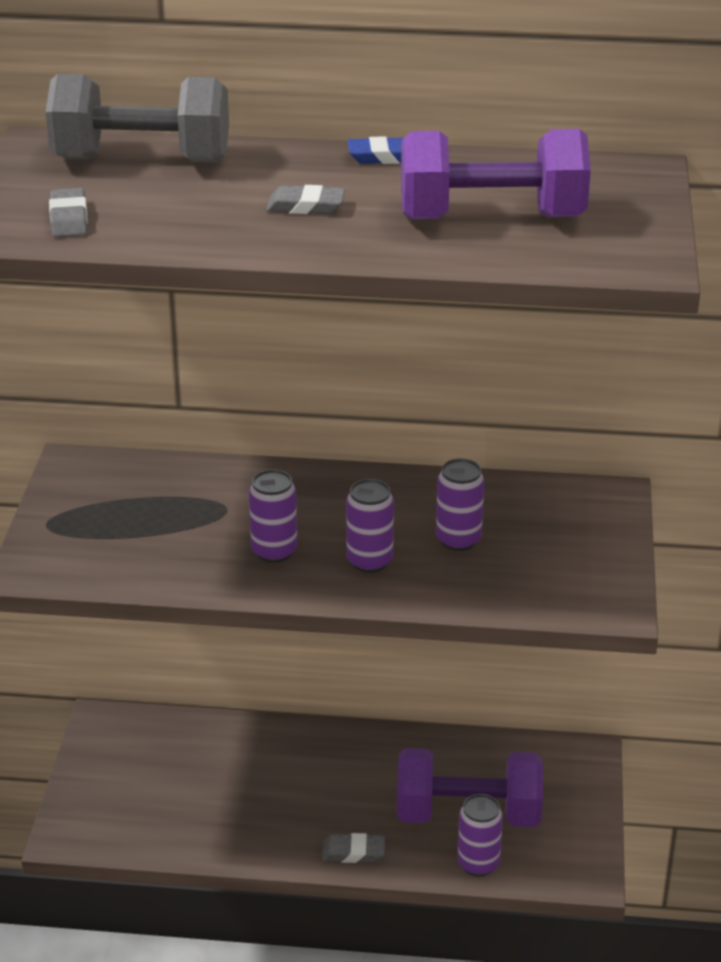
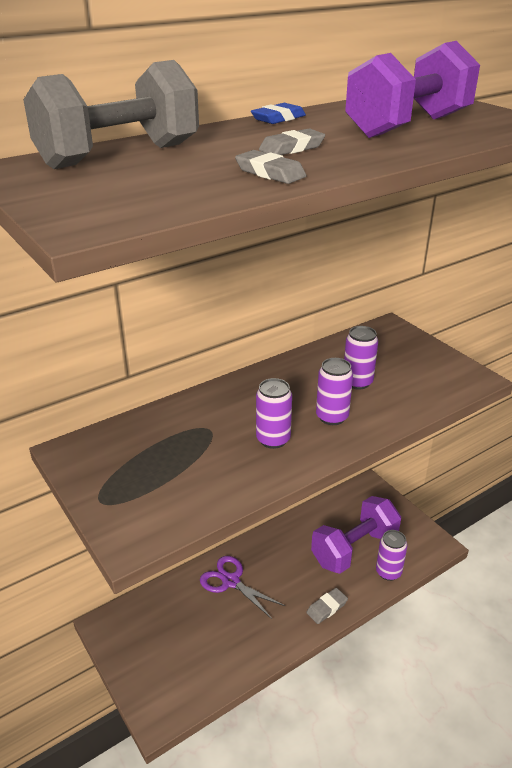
camera: 40 degrees left, 0 degrees up
grey eraser [49,188,88,237] -> grey eraser moved to [235,150,307,184]
none -> purple scissors [200,556,285,619]

